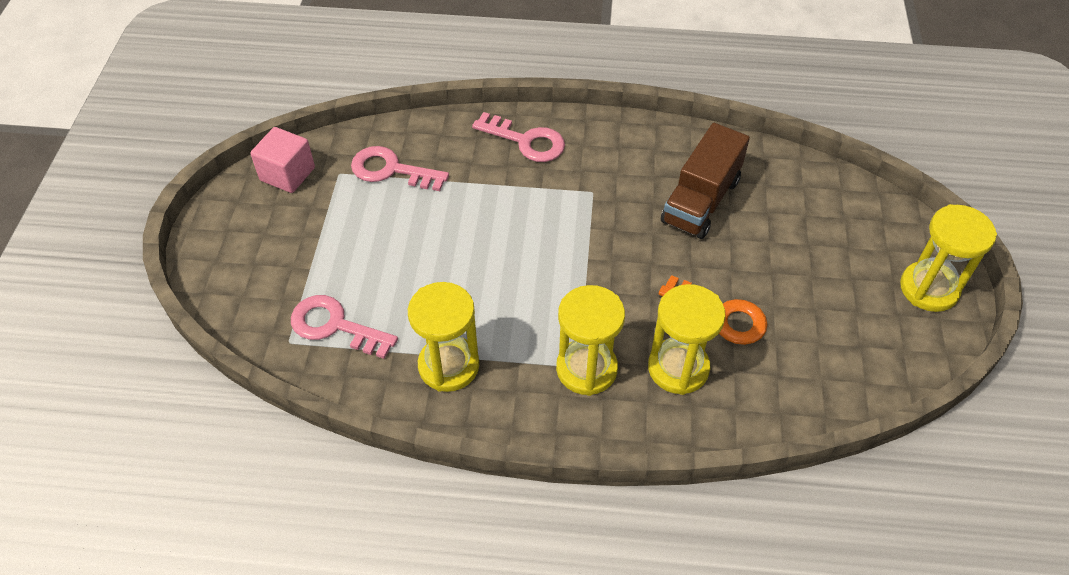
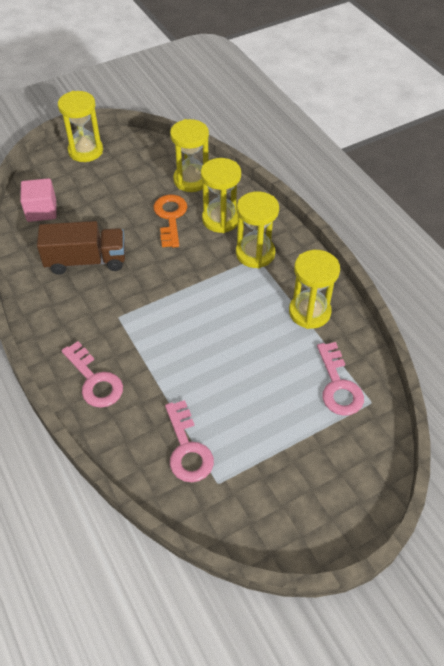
camera: 125 degrees left, 0 degrees up
pink cube [250,127,315,193] -> pink cube moved to [20,178,57,222]
pink key [472,112,565,162] -> pink key turned 150 degrees clockwise [61,341,123,408]
none -> yellow hourglass [170,119,209,192]

